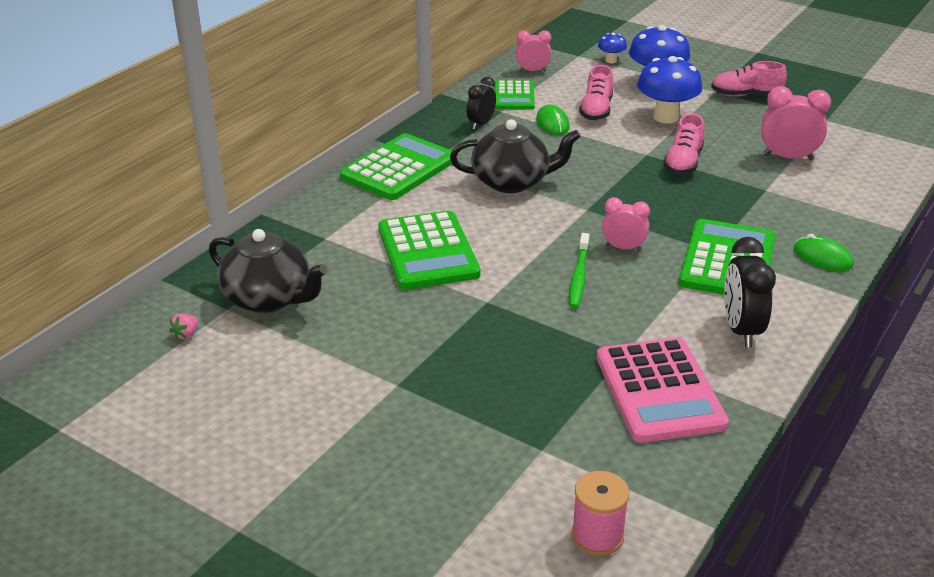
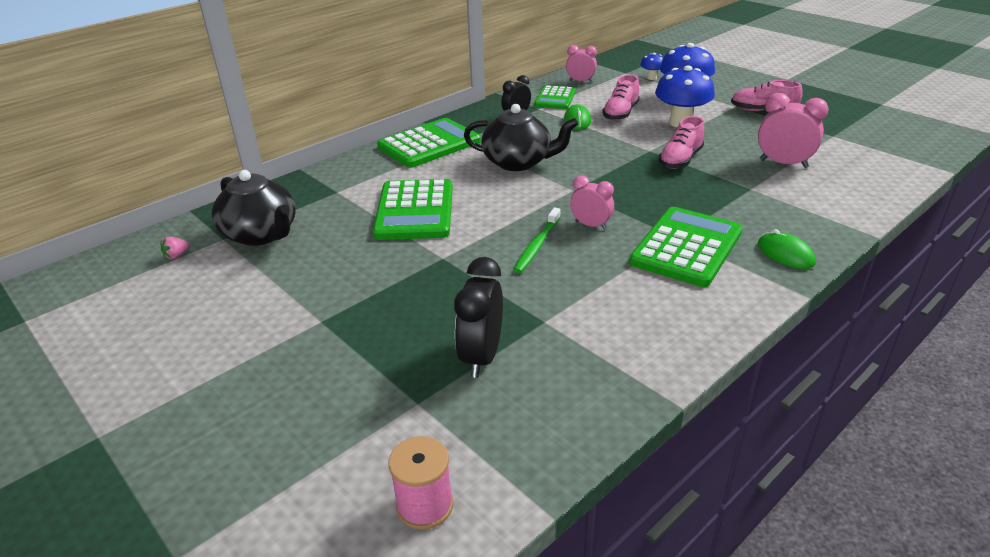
camera: 15 degrees right, 0 degrees up
pink calculator [597,338,729,443] -> none
black clock [724,237,776,347] -> black clock moved to [454,257,503,378]

